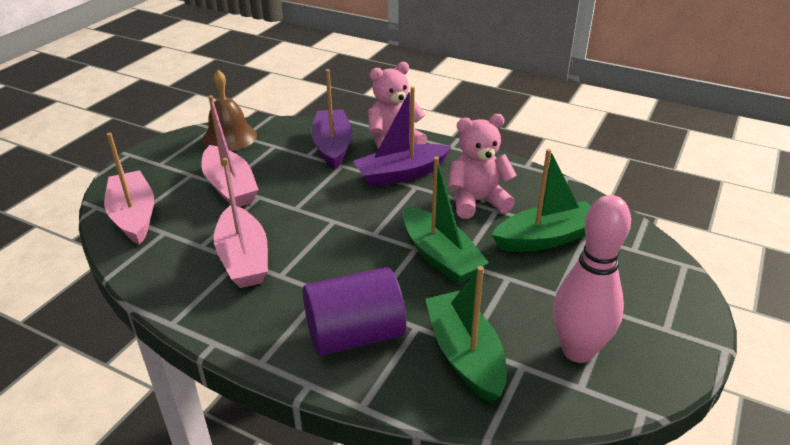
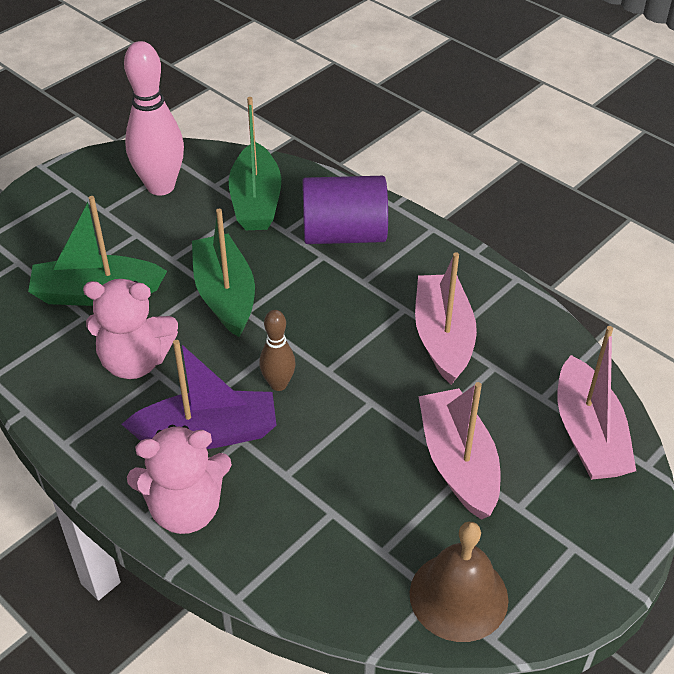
camera: 165 degrees left, 10 degrees up
purple boat [311,69,353,170] -> none
none -> brown bowling pin [259,310,296,391]

